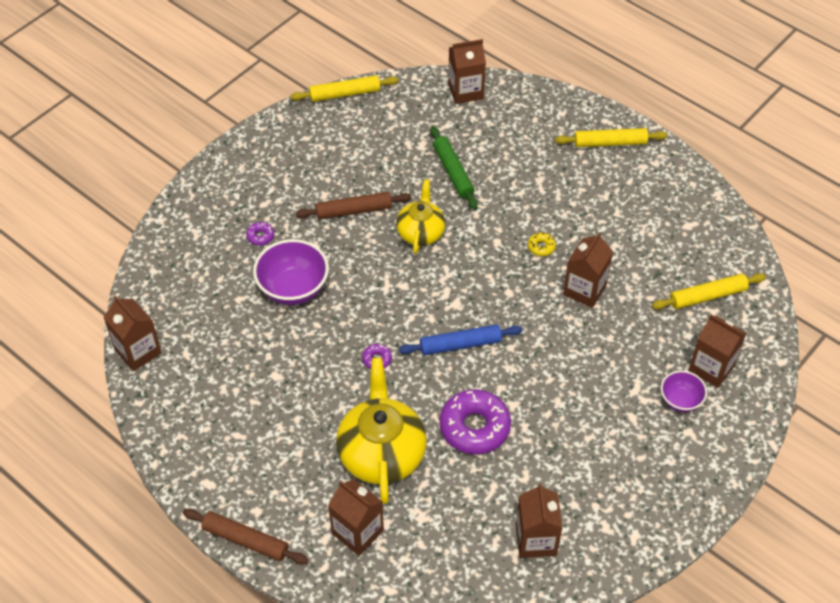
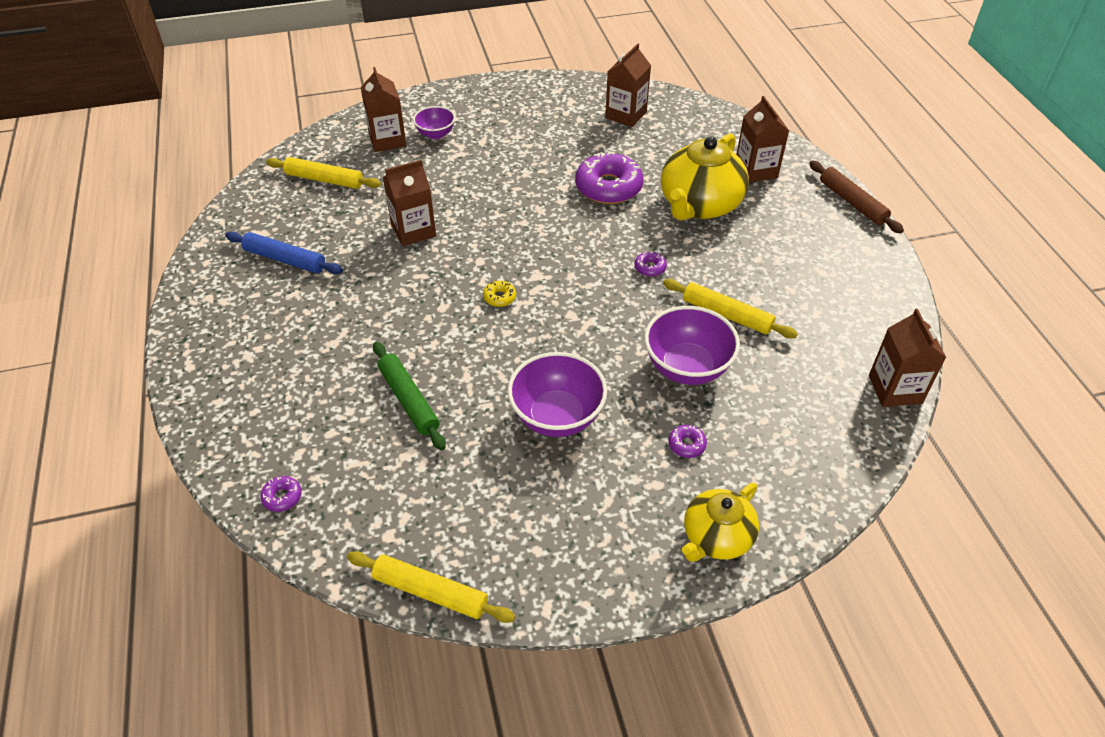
camera: 145 degrees left, 5 degrees down
brown rolling pin [295,192,412,219] -> purple bowl [508,352,607,437]
yellow teapot [396,179,446,254] -> yellow teapot moved to [682,483,759,562]
blue rolling pin [399,325,523,355] -> blue rolling pin moved to [225,231,343,274]
green rolling pin [430,126,478,210] -> green rolling pin turned 45 degrees counterclockwise [373,342,446,450]
brown carton [448,39,486,104] -> purple donut [260,476,302,512]
yellow donut [528,232,556,256] -> yellow donut moved to [483,281,516,307]
yellow rolling pin [555,128,668,147] -> yellow rolling pin moved to [663,279,798,338]

